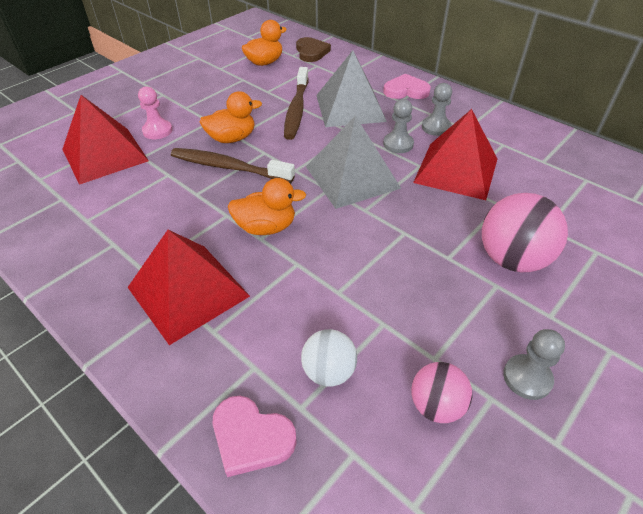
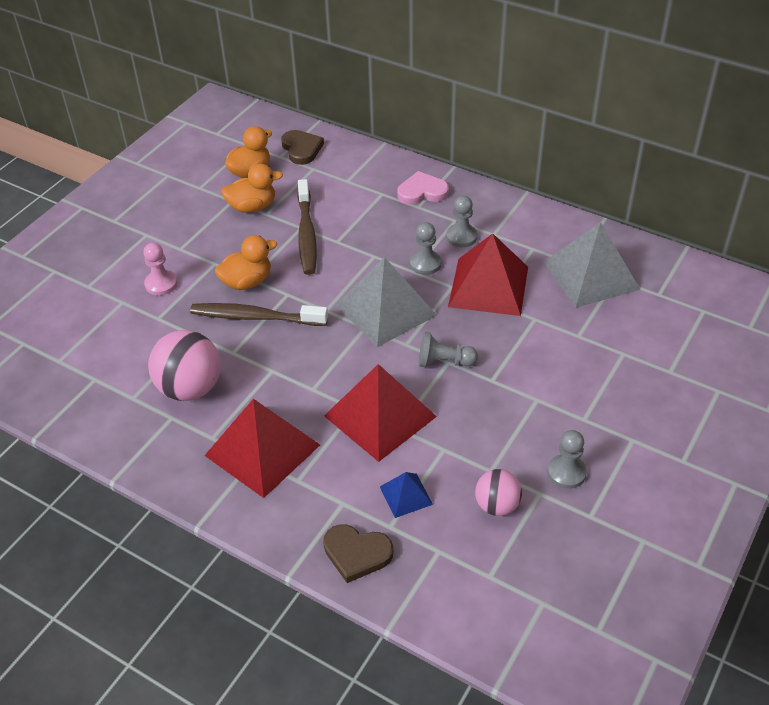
camera: 10 degrees left, 0 degrees up
red pyramid [62,95,149,185] -> red pyramid moved to [324,364,437,462]
pink heart [213,396,297,477] -> brown heart [323,524,393,583]
orange duck [228,178,306,235] -> orange duck moved to [221,163,283,213]
white ball [301,329,357,386] -> blue pyramid [380,472,433,518]
grey pyramid [316,50,387,127] -> grey pyramid moved to [544,222,640,308]
pink ball [482,193,568,272] -> pink ball moved to [148,330,221,401]
none -> grey pawn [419,332,478,367]

